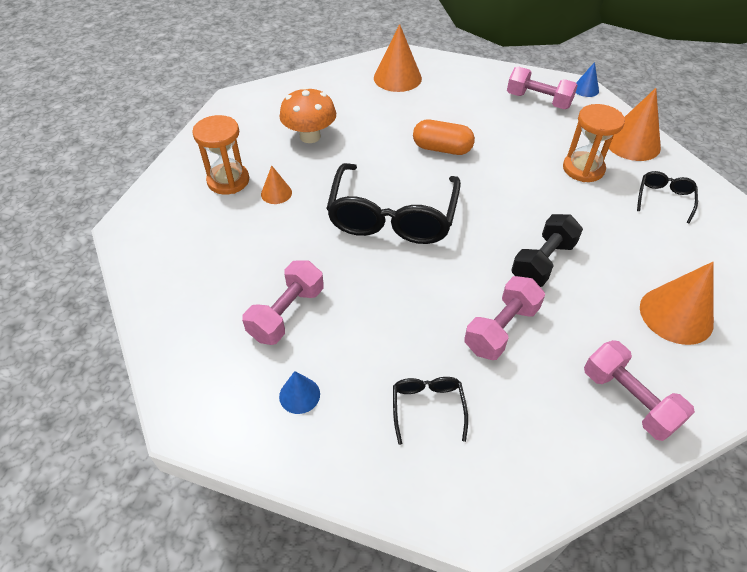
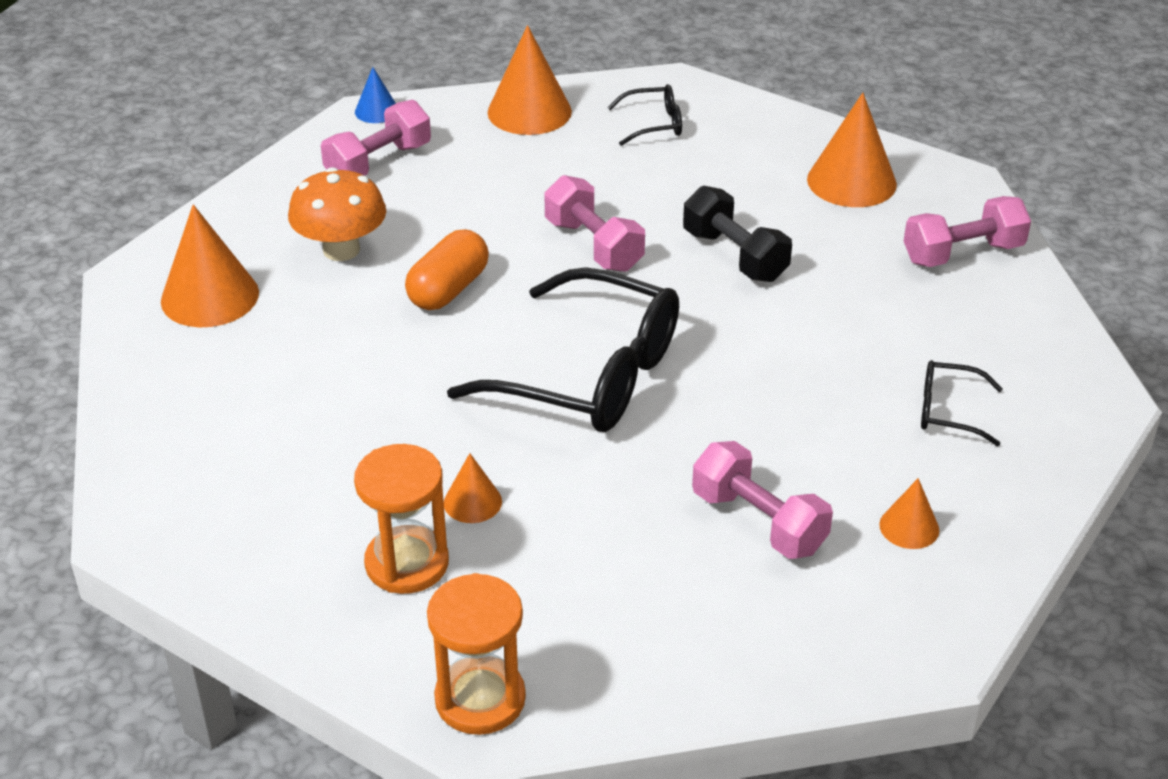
camera: 75 degrees left, 10 degrees down
orange mushroom [279,87,336,143] -> orange mushroom moved to [288,167,386,261]
blue cone [279,371,320,414] -> orange cone [879,478,939,549]
pink dumbbell [464,276,545,360] -> pink dumbbell moved to [544,175,645,272]
orange hourglass [563,104,625,182] -> orange hourglass moved to [427,573,526,735]
black glasses [637,171,698,223] -> black glasses turned 135 degrees clockwise [607,84,682,146]

